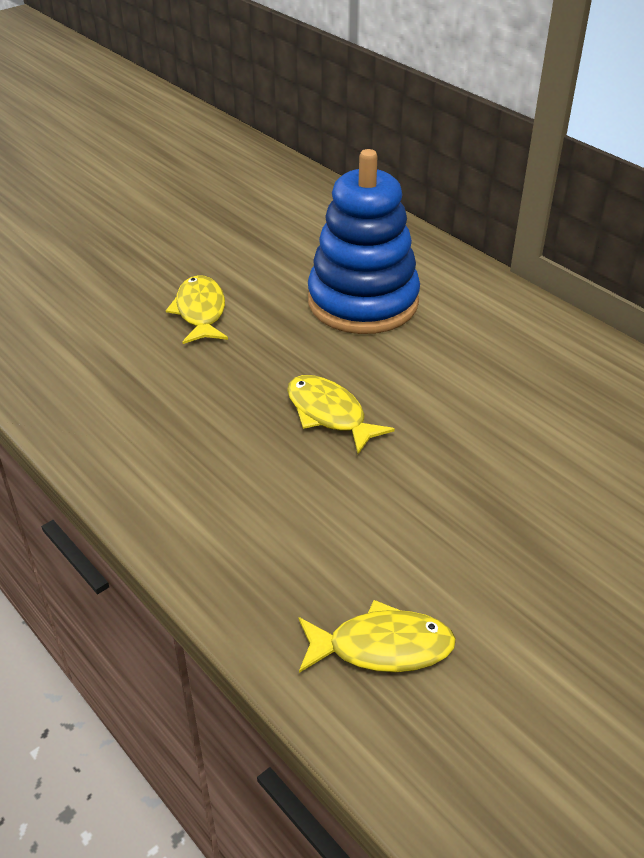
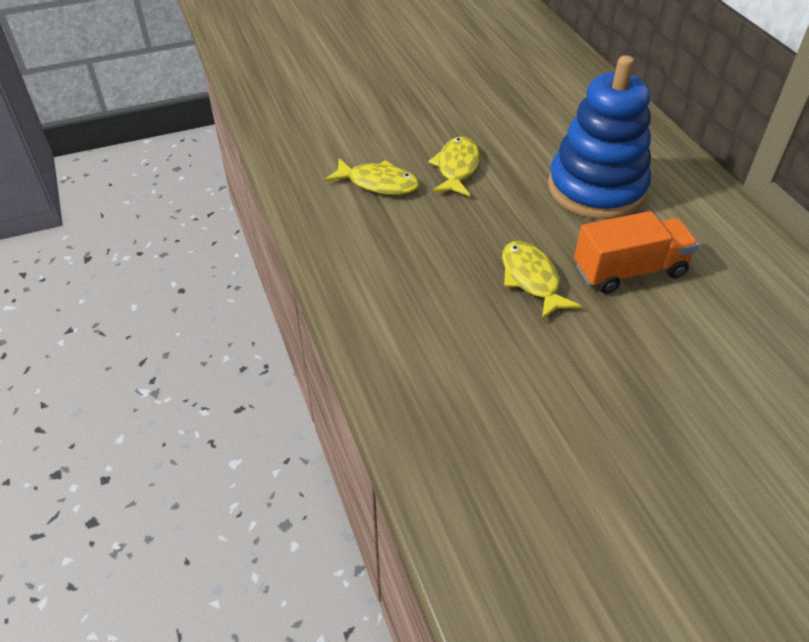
camera: 20 degrees right, 5 degrees up
yellow fish [299,600,456,673] -> yellow fish moved to [325,158,420,195]
none -> orange truck [574,211,699,294]

